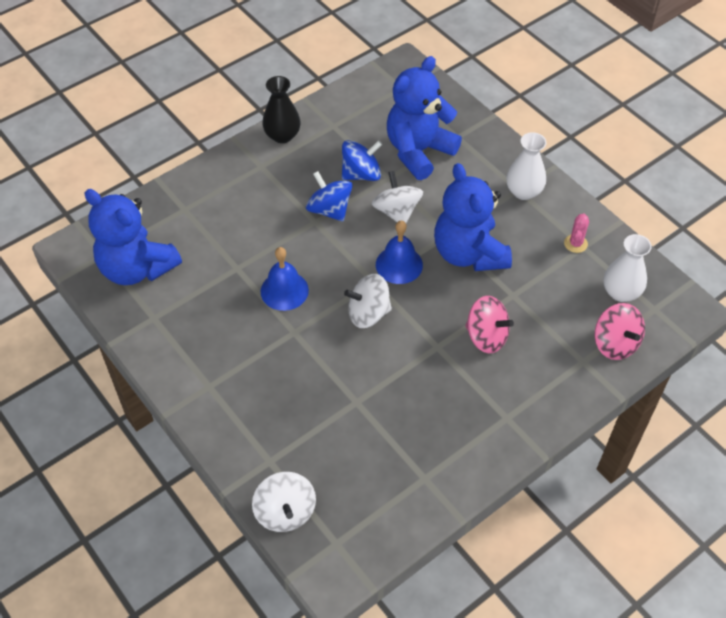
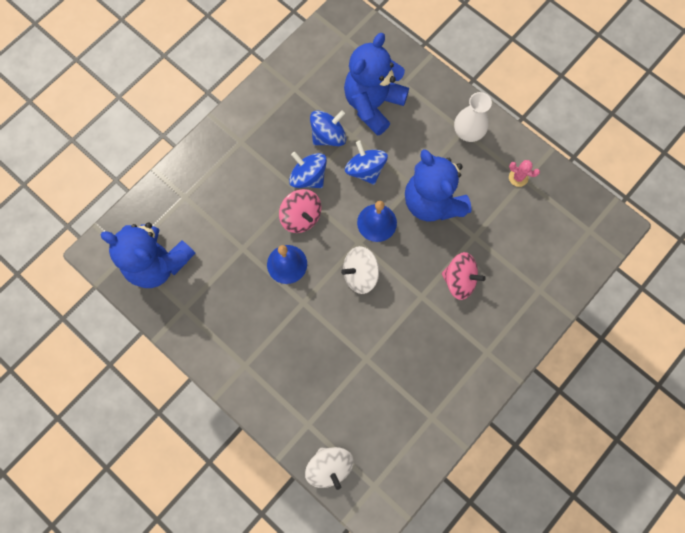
camera: 10 degrees left, 20 degrees up
black vase [262,76,301,143] -> none
white spinning top [371,171,423,223] -> blue spinning top [345,141,388,185]
pink cactus [564,214,589,253] -> pink cactus turned 75 degrees counterclockwise [509,160,540,187]
pink spinning top [595,303,645,360] -> pink spinning top moved to [279,189,321,233]
white vase [603,234,652,302] -> none

